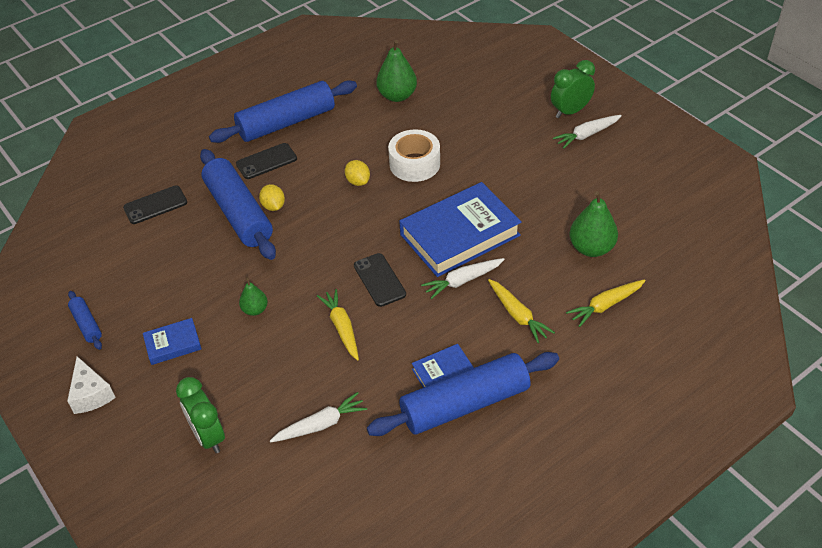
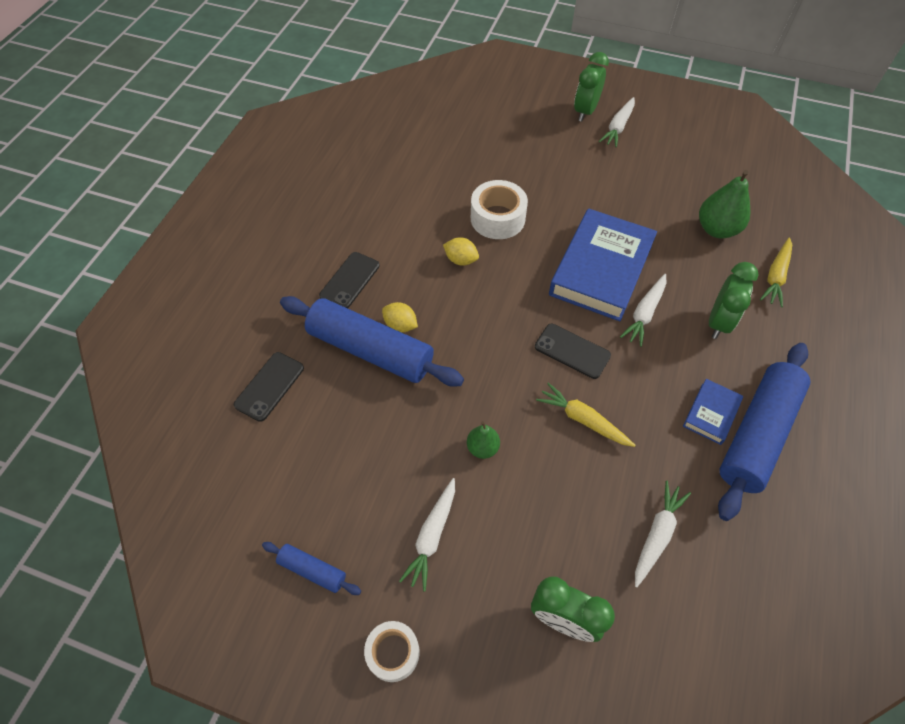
camera: 35 degrees left, 10 degrees up
white cheese [67,356,116,414] -> white tape [364,621,420,682]
blue book [143,318,201,365] -> white carrot [399,478,455,591]
blue rolling pin [209,80,357,143] -> none
green pear [376,40,417,102] -> none
yellow carrot [488,279,555,343] -> green clock [709,262,759,339]

